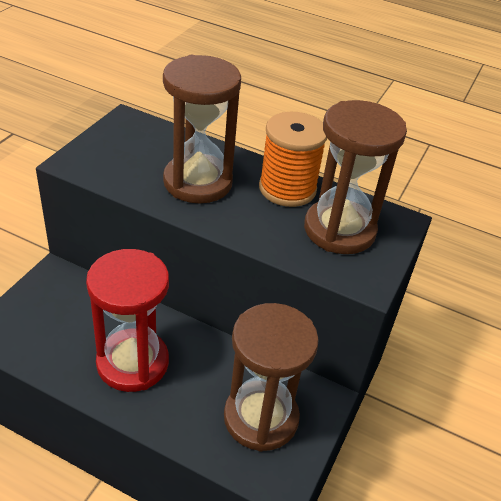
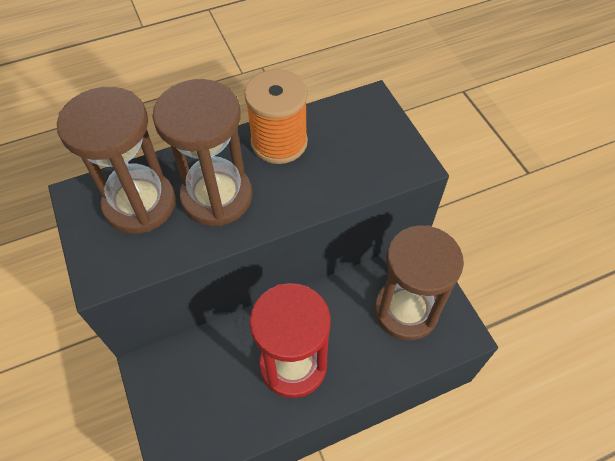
camera: 45 degrees left, 15 degrees up
brown hourglass [304,100,407,254] -> brown hourglass moved to [57,87,176,234]

